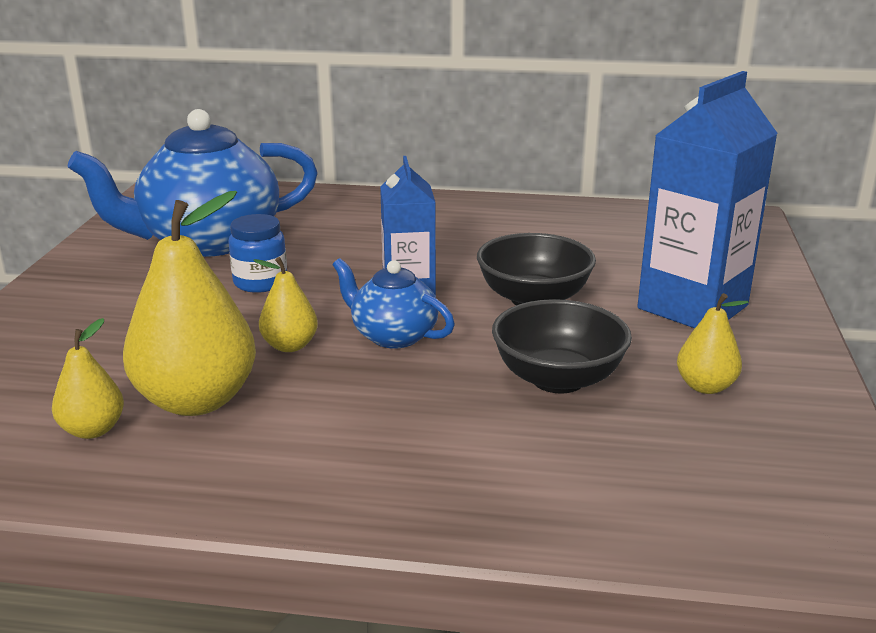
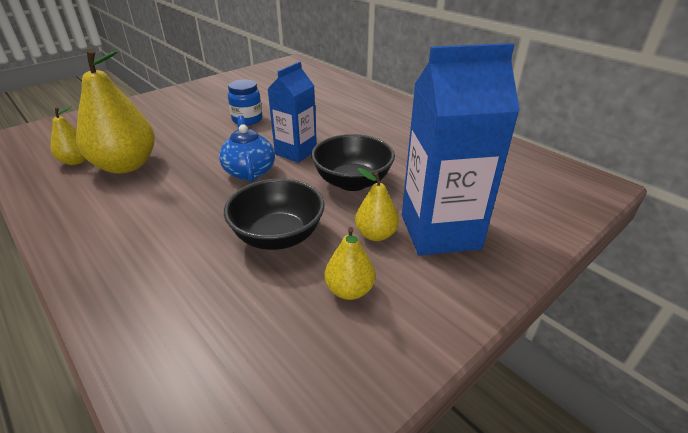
camera: 40 degrees right, 10 degrees up
blue teapot [67,109,318,257] -> none
yellow pear [253,257,318,352] -> yellow pear moved to [355,168,399,241]

